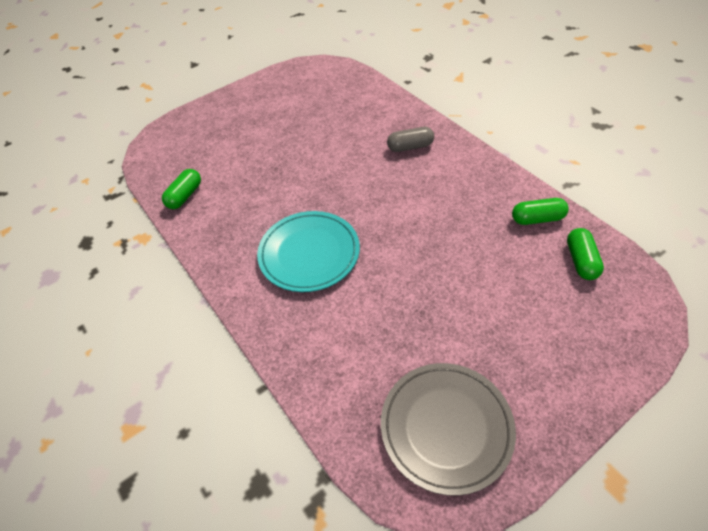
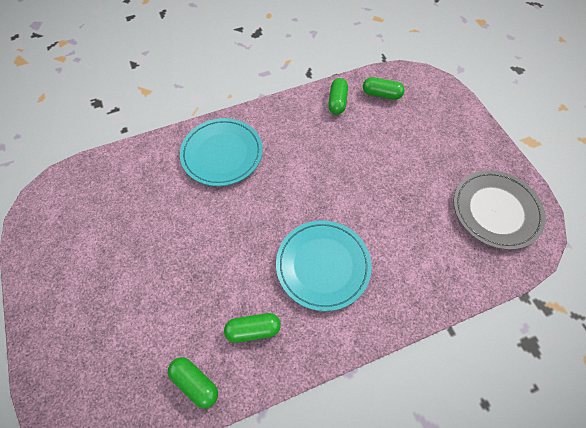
camera: 80 degrees left, 10 degrees up
grey capsule [387,127,434,152] -> turquoise plate [180,118,263,186]
none -> green capsule [224,313,281,343]

